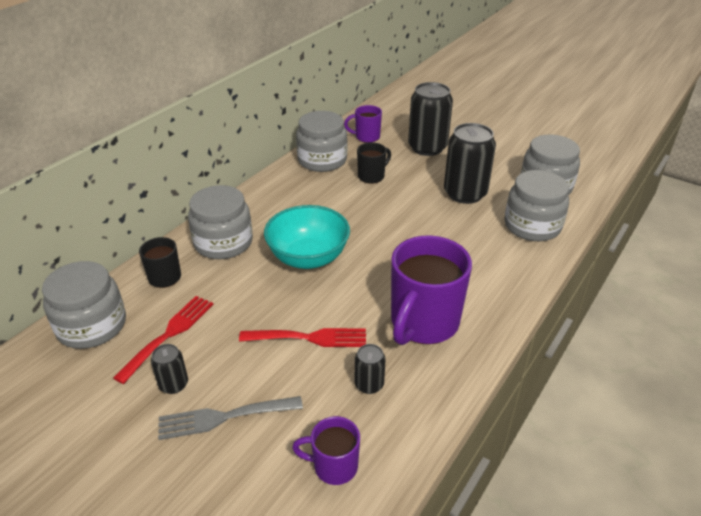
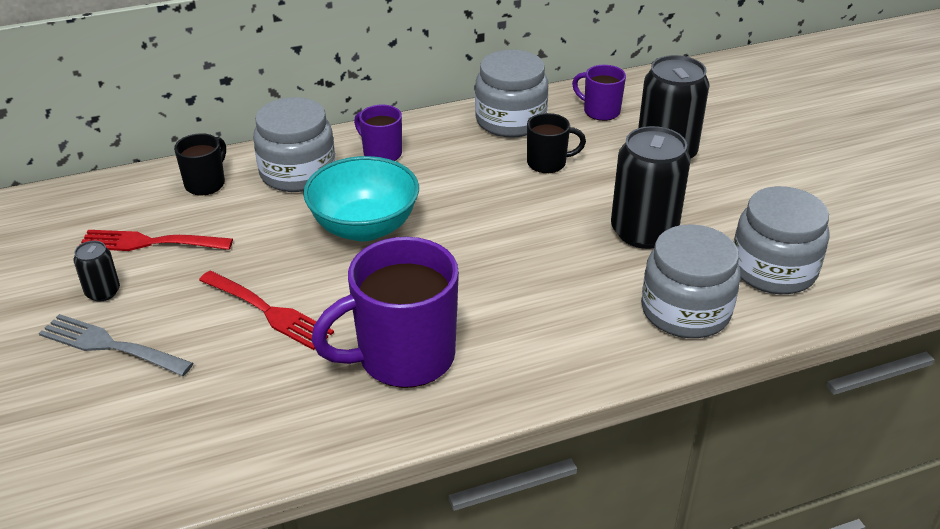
camera: 35 degrees right, 0 degrees up
grey jar [42,261,126,349] -> none
red fork [113,296,214,384] -> red fork turned 150 degrees counterclockwise [81,230,233,251]
purple mug [292,416,360,485] -> purple mug moved to [354,105,402,161]
black can [355,344,385,394] -> none

